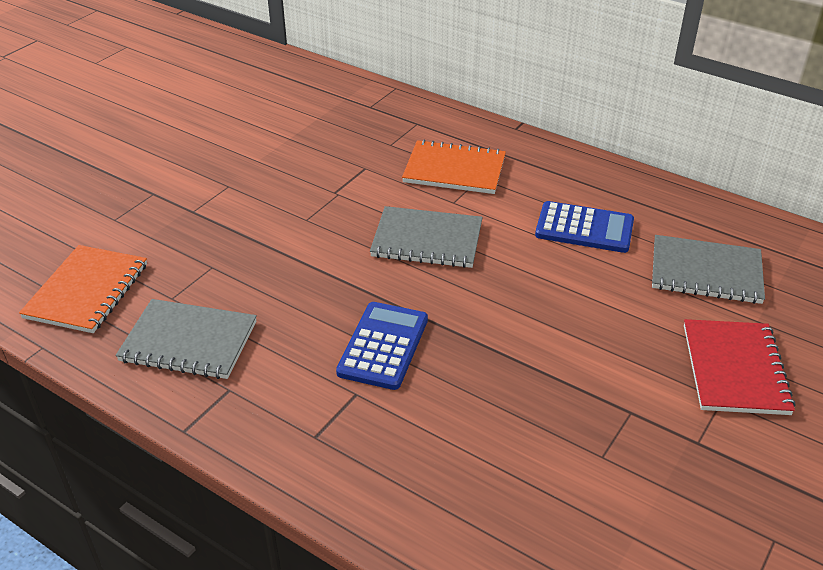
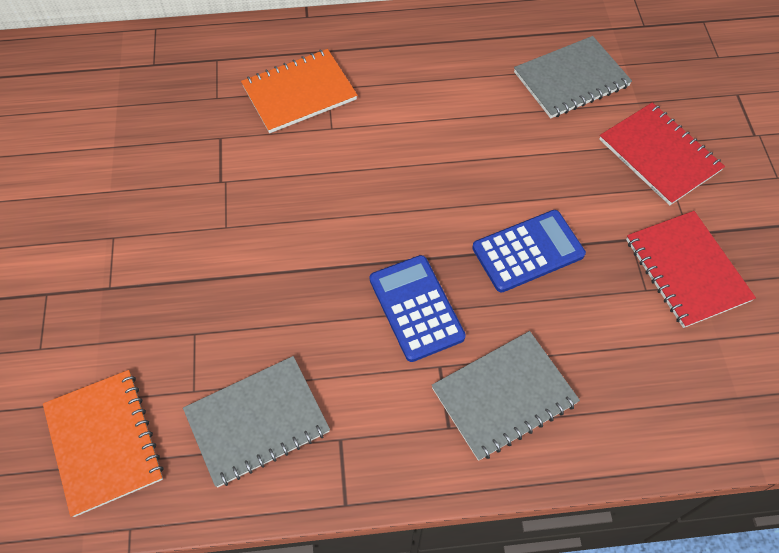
camera: 40 degrees left, 20 degrees up
grey notebook [370,206,483,268] -> grey notebook moved to [432,331,580,461]
blue calculator [535,201,634,253] -> blue calculator moved to [472,210,586,293]
none -> red notebook [626,211,756,328]

